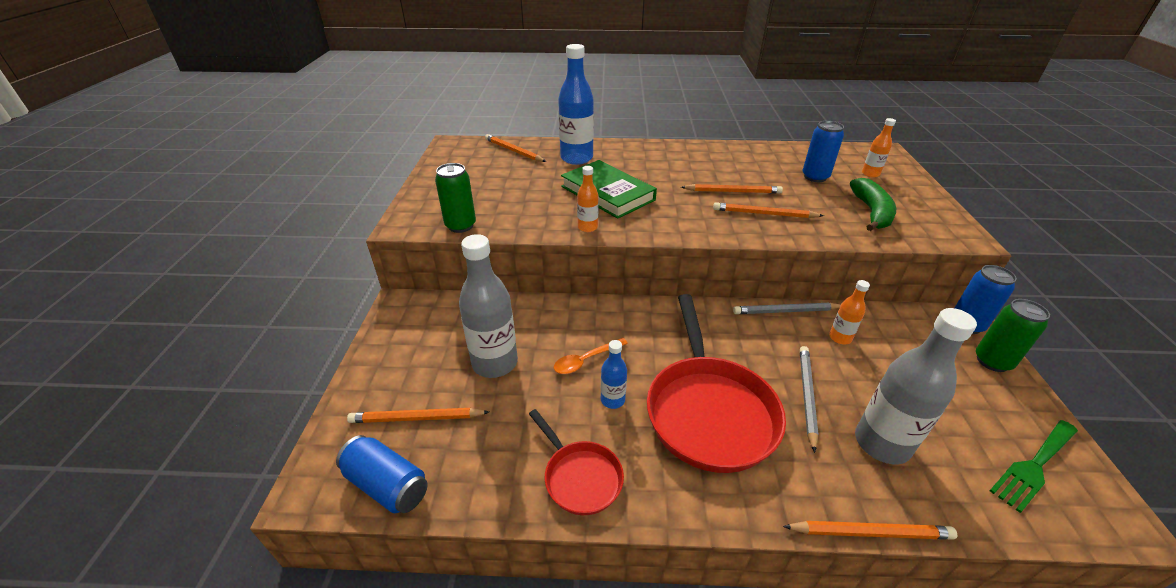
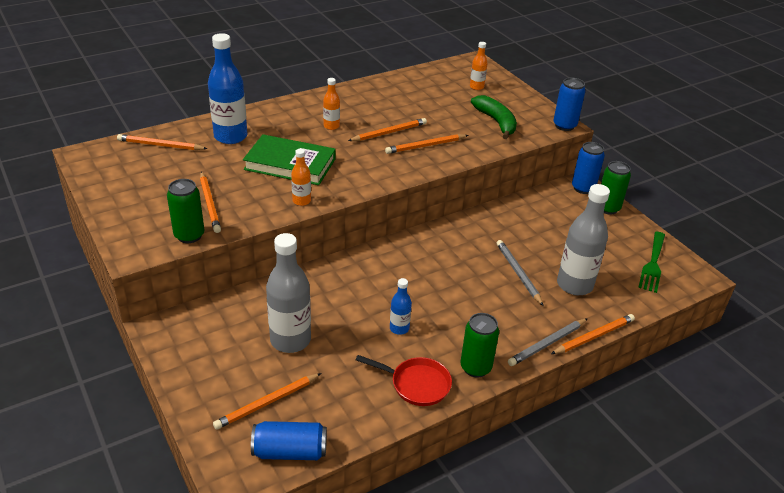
camera: 35 degrees left, 0 degrees up
orange spoon [554,338,628,374] -> none
red pan [647,294,786,473] -> none
grey pencil [733,303,841,314] -> grey pencil moved to [508,318,588,366]
blue can [803,121,844,182] -> blue can moved to [553,78,585,131]
orange bottle [829,280,870,344] -> orange bottle moved to [323,78,340,130]
none -> orange pencil [200,172,221,233]
none -> green can [460,313,499,378]

